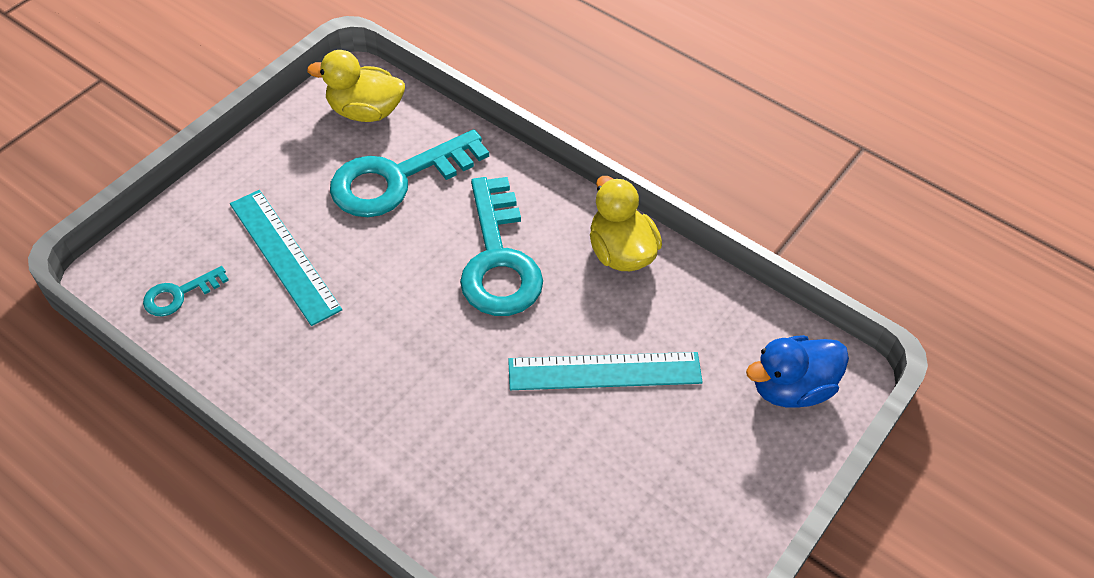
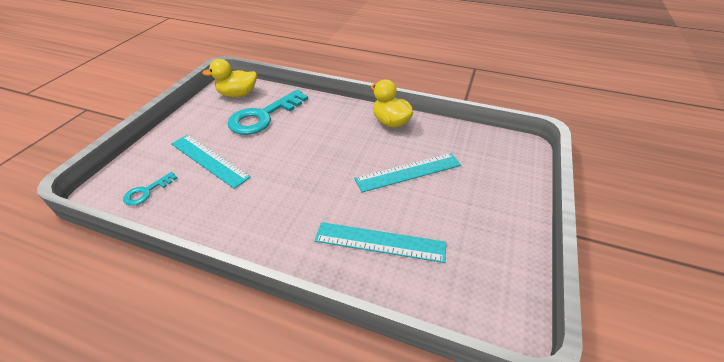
camera: 15 degrees left, 10 degrees down
turquoise key [460,177,543,316] -> none
blue duck [746,335,849,408] -> none
none -> turquoise ruler [315,222,446,263]

